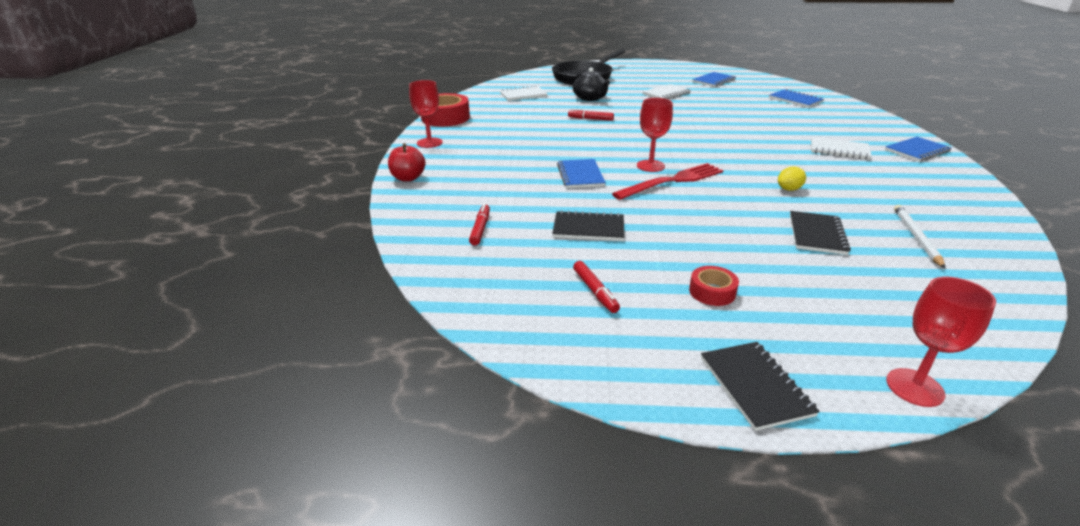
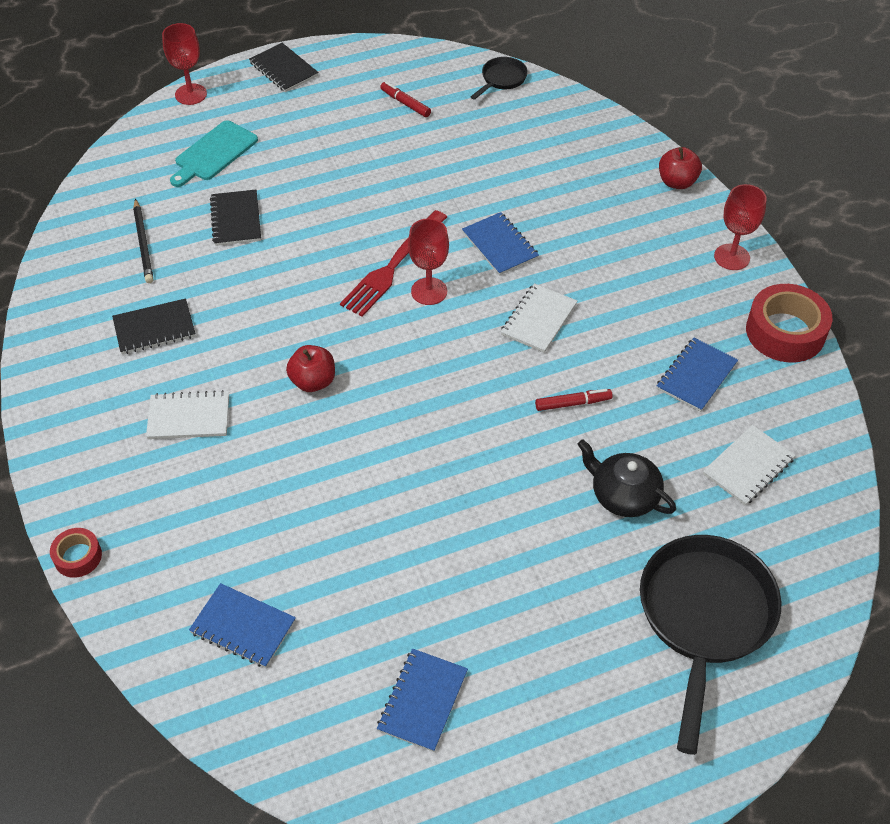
camera: 155 degrees right, 20 degrees up
red marker [469,204,490,246] -> none
black notebook [552,210,624,241] -> black notebook moved to [112,298,195,354]
white notebook [642,84,691,99] -> white notebook moved to [501,283,577,353]
red tape [689,266,739,306] -> red tape moved to [50,528,102,578]
yellow lemon [778,166,806,191] -> none
blue notebook [885,137,952,162] -> blue notebook moved to [656,338,738,412]
white pencil [894,205,945,268] -> black pencil [133,199,153,283]
none -> turquoise cutting board [170,120,258,187]
none -> red apple [286,345,335,392]
none -> black pan [471,57,528,100]

